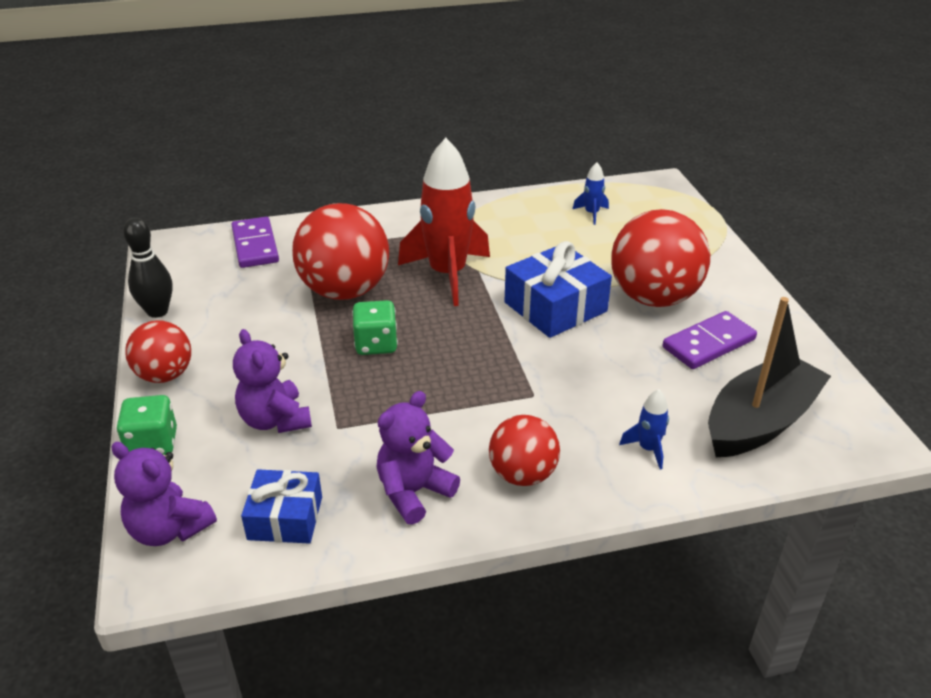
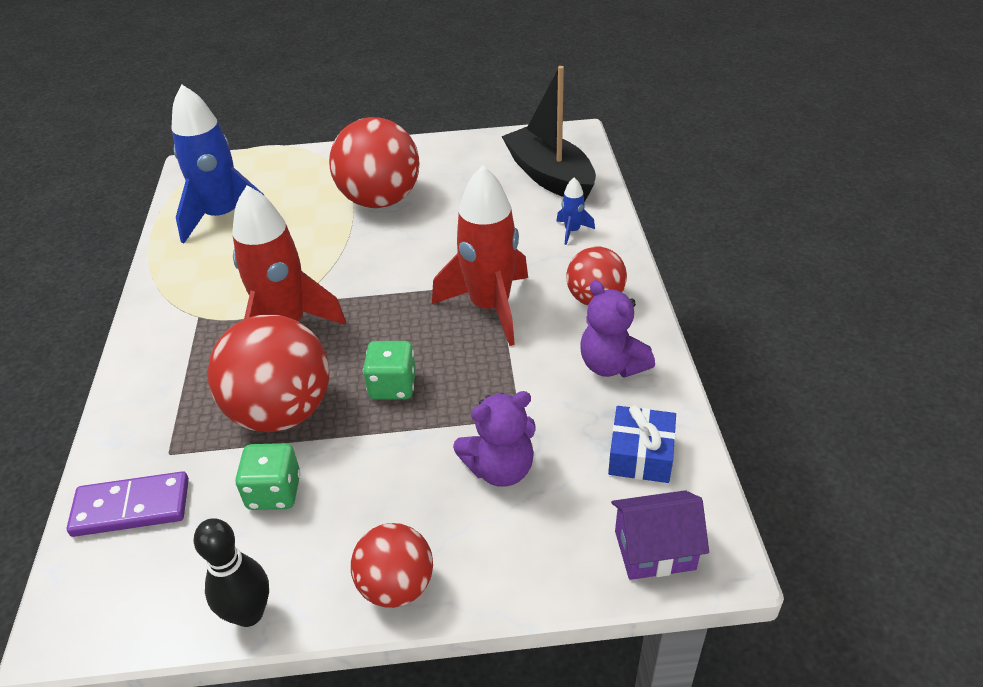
camera: 80 degrees left, 5 degrees up
purple teddy bear [112,442,217,546] -> purple house [611,490,709,580]
green dice [117,395,177,455] -> green dice moved to [235,443,301,510]
blue gift [504,241,612,338] -> none
blue rocket [573,162,609,225] -> blue rocket [172,85,264,244], size x2.35
purple domino [663,311,757,369] -> none
none -> red rocket [432,165,528,346]

